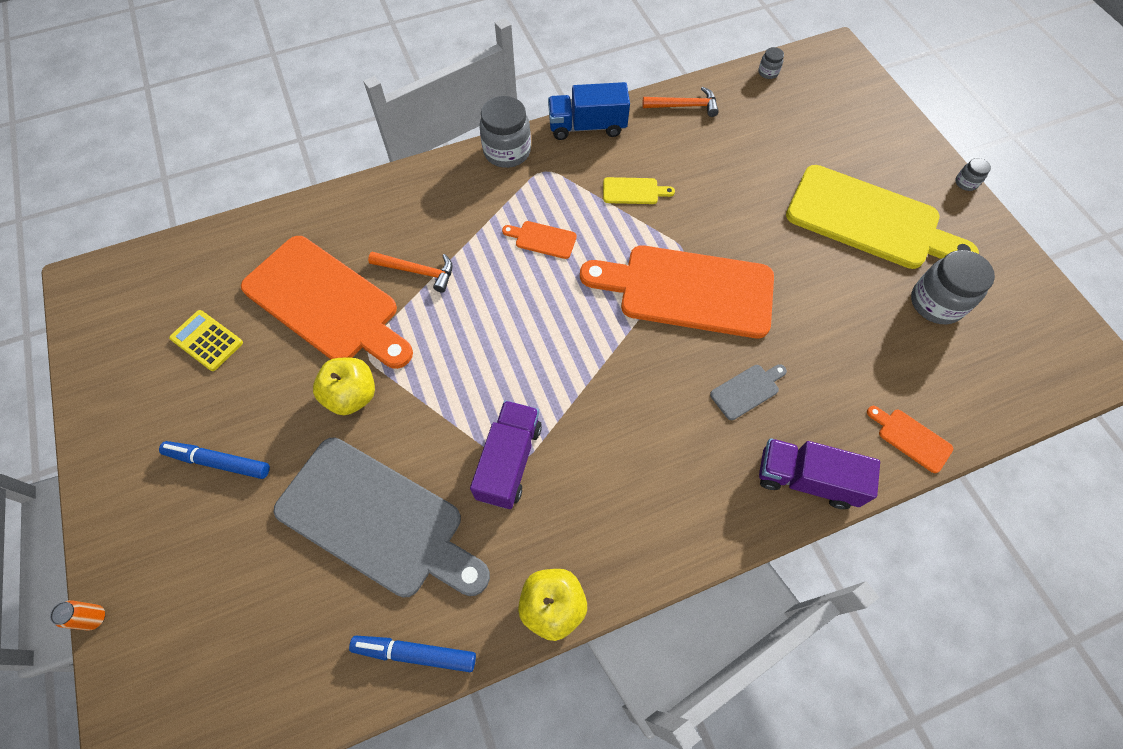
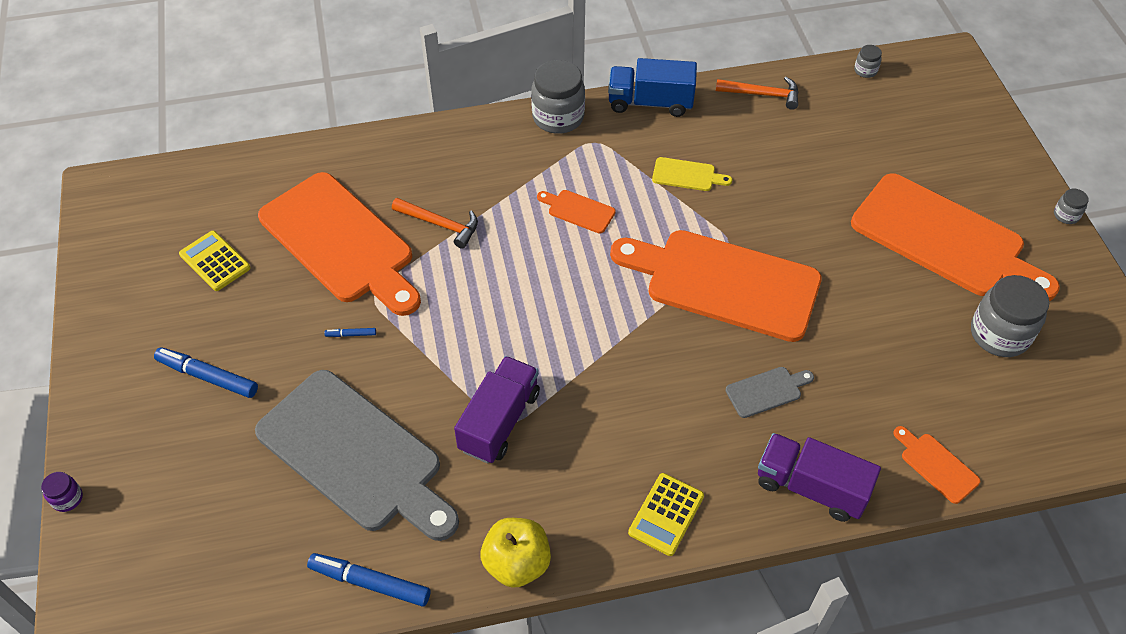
camera: 10 degrees right, 10 degrees down
orange can [50,600,105,630] -> purple jar [41,472,83,512]
yellow apple [313,357,375,415] -> blue marker [324,328,376,337]
yellow cutting board [786,165,979,269] -> orange cutting board [851,173,1060,301]
none -> yellow calculator [628,473,704,556]

